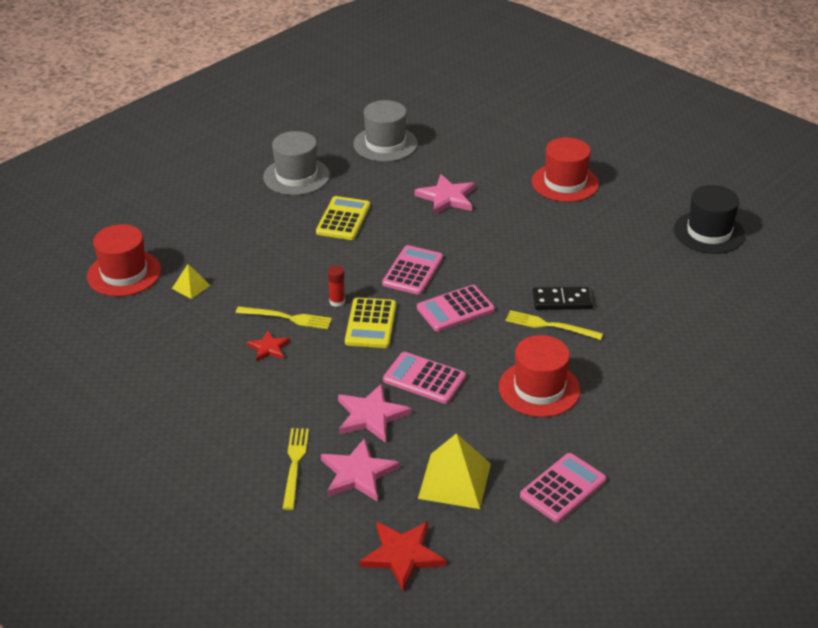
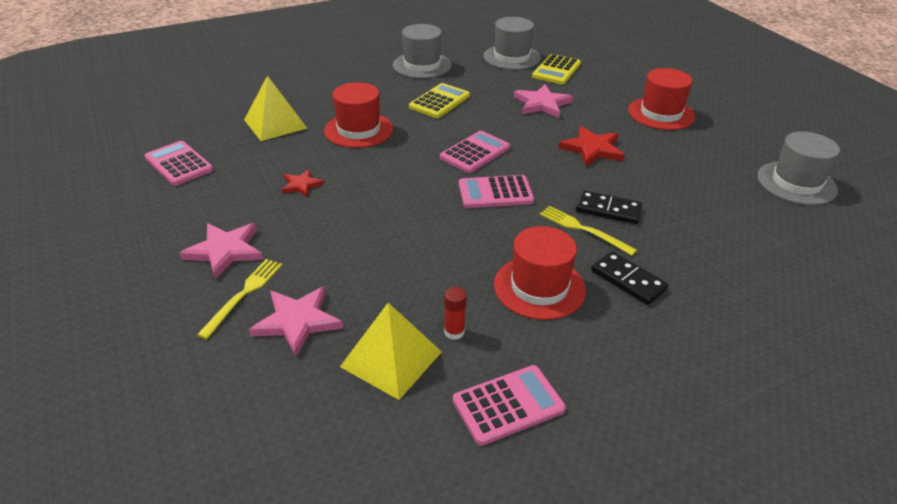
camera: 20 degrees right, 0 degrees up
red hat [87,224,161,297] -> red hat moved to [324,82,393,148]
yellow pyramid [172,264,210,299] -> yellow pyramid [244,76,307,141], size x1.93
yellow fork [236,307,332,329] -> none
red glue stick [328,266,345,307] -> red glue stick moved to [444,287,467,340]
pink star [338,383,412,443] -> pink star moved to [179,223,263,279]
yellow calculator [345,297,396,348] -> yellow calculator moved to [532,54,581,85]
red star [359,522,446,591] -> red star moved to [558,126,625,166]
pink calculator [383,352,466,404] -> pink calculator moved to [145,141,213,186]
black hat [674,185,745,254] -> grey hat [757,131,840,205]
none -> black domino [591,251,669,305]

